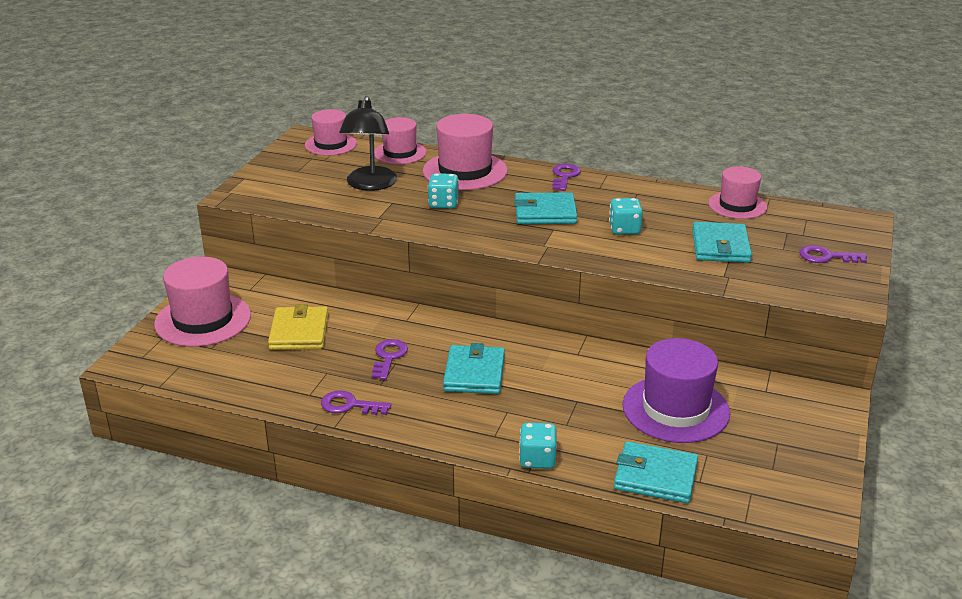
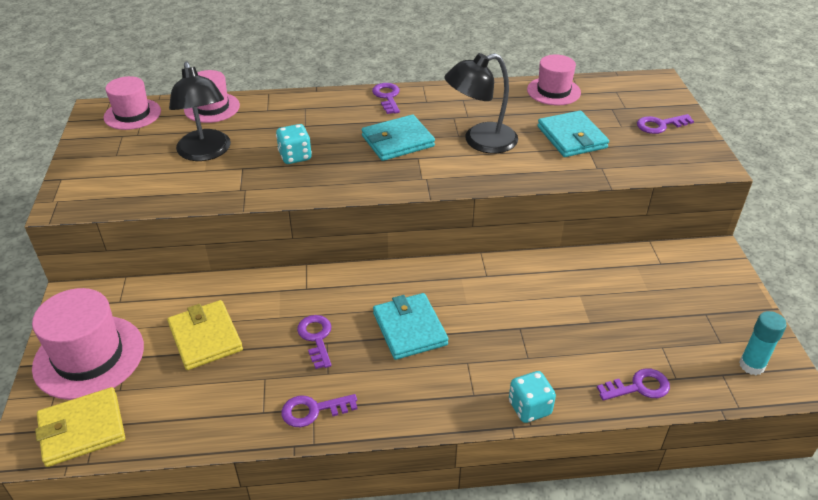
camera: 25 degrees left, 10 degrees up
pink hat [423,114,508,190] -> none
turquoise dice [609,198,643,235] -> black lamp [444,53,518,153]
turquoise wallet [614,441,698,503] -> purple key [597,368,670,401]
purple hat [622,338,730,443] -> none
none -> yellow wallet [35,387,125,467]
none -> turquoise glue stick [739,311,787,375]

